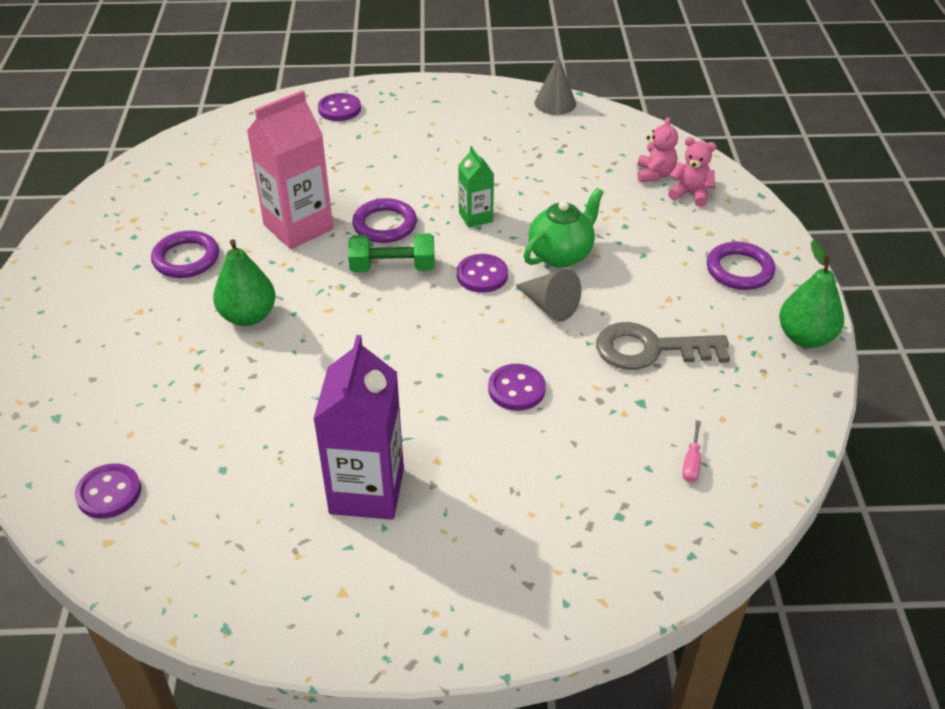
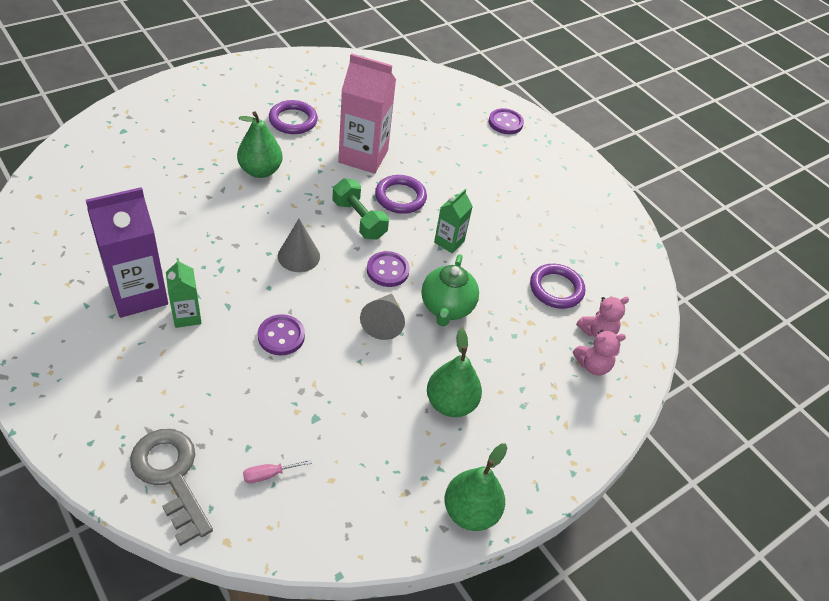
camera: 50 degrees right, 5 degrees up
purple button [75,463,141,519] -> none
green teapot [524,188,604,268] -> green teapot turned 90 degrees clockwise [422,254,479,327]
grey cone [534,55,576,115] -> grey cone moved to [278,219,320,272]
grey key [596,322,730,370] -> grey key moved to [130,429,213,546]
pink teddy bear [668,137,716,207] -> pink teddy bear turned 90 degrees clockwise [573,330,626,376]
purple ring [707,242,775,290] -> purple ring moved to [530,264,585,309]
none -> green carton [166,258,201,328]
none -> green pear [427,328,482,417]

